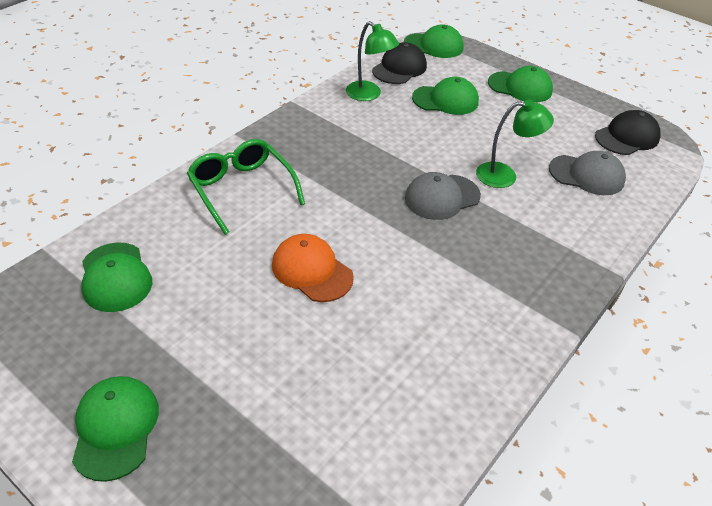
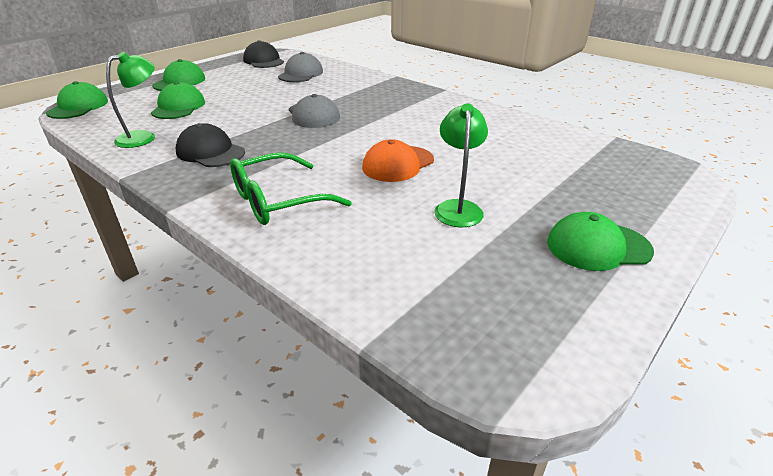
camera: 85 degrees left, 10 degrees down
green cap [81,242,152,312] -> none
black cap [372,42,427,84] -> black cap moved to [175,123,245,167]
green lamp [476,100,554,188] -> green lamp moved to [434,103,488,227]

